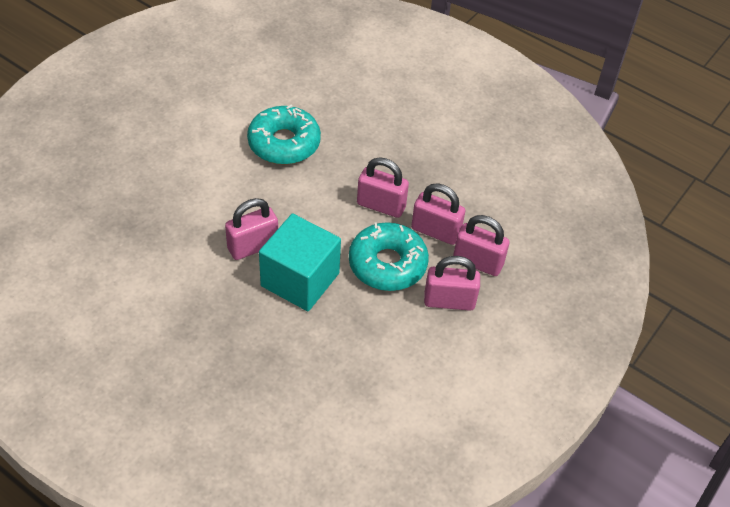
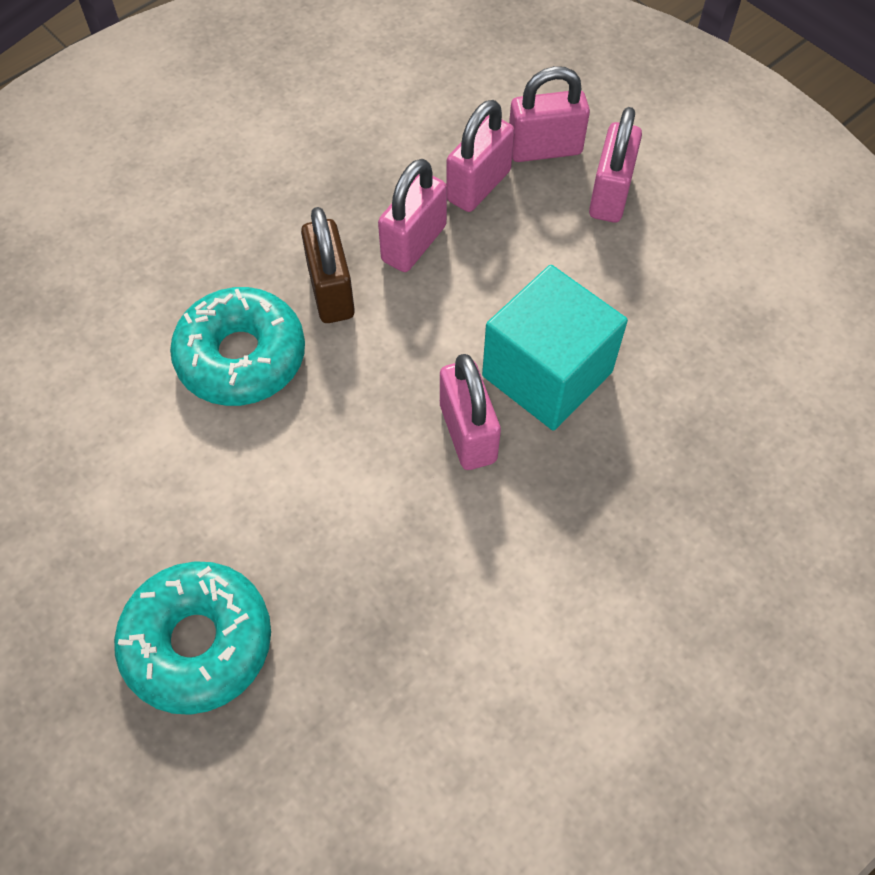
camera: 75 degrees left, 10 degrees up
turquoise donut [349,222,429,291] -> turquoise donut moved to [114,561,271,715]
pink padlock [453,215,510,276] -> pink padlock turned 45 degrees clockwise [509,66,590,162]
none -> brown padlock [301,207,355,323]

